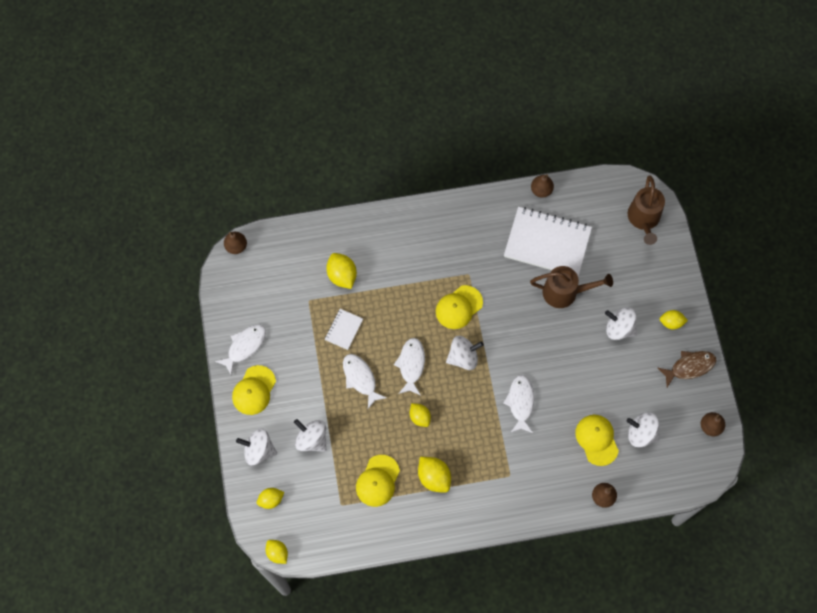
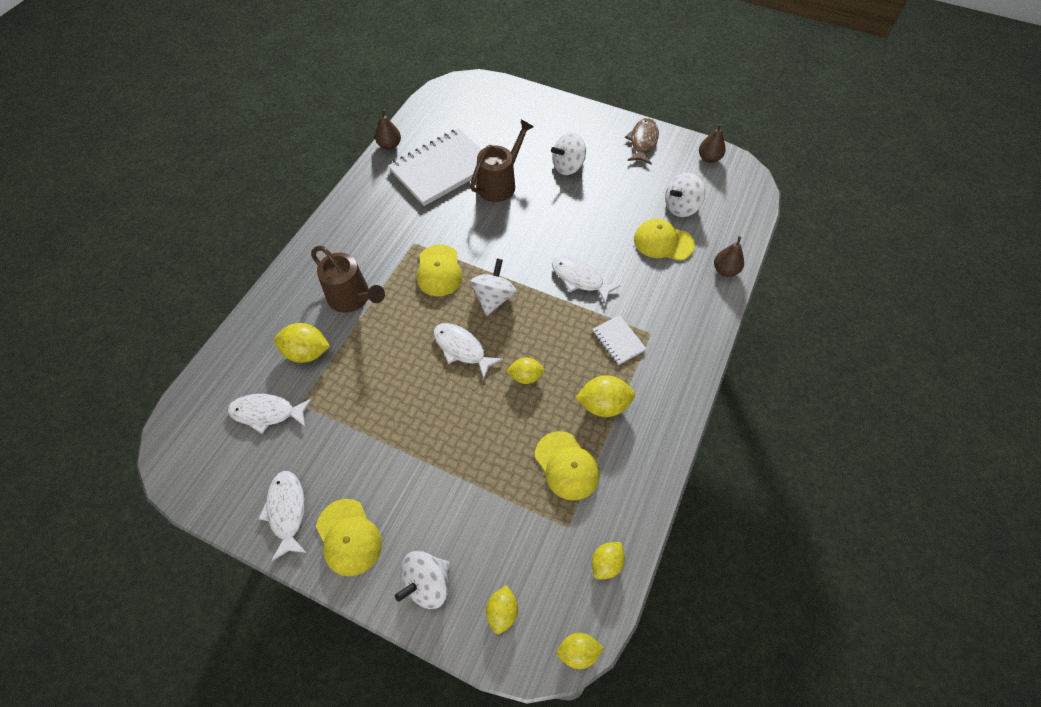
camera: 55 degrees left, 10 degrees down
brown pear [224,232,247,254] -> none
white spinning top [294,419,327,452] -> none
white notebook [325,309,363,350] -> white notebook moved to [592,315,647,365]
white fish [343,354,387,409] -> white fish moved to [228,394,312,434]
brown watering can [627,175,665,245] -> brown watering can moved to [311,245,385,313]
yellow lemon [660,310,688,329] -> yellow lemon moved to [592,542,625,579]

